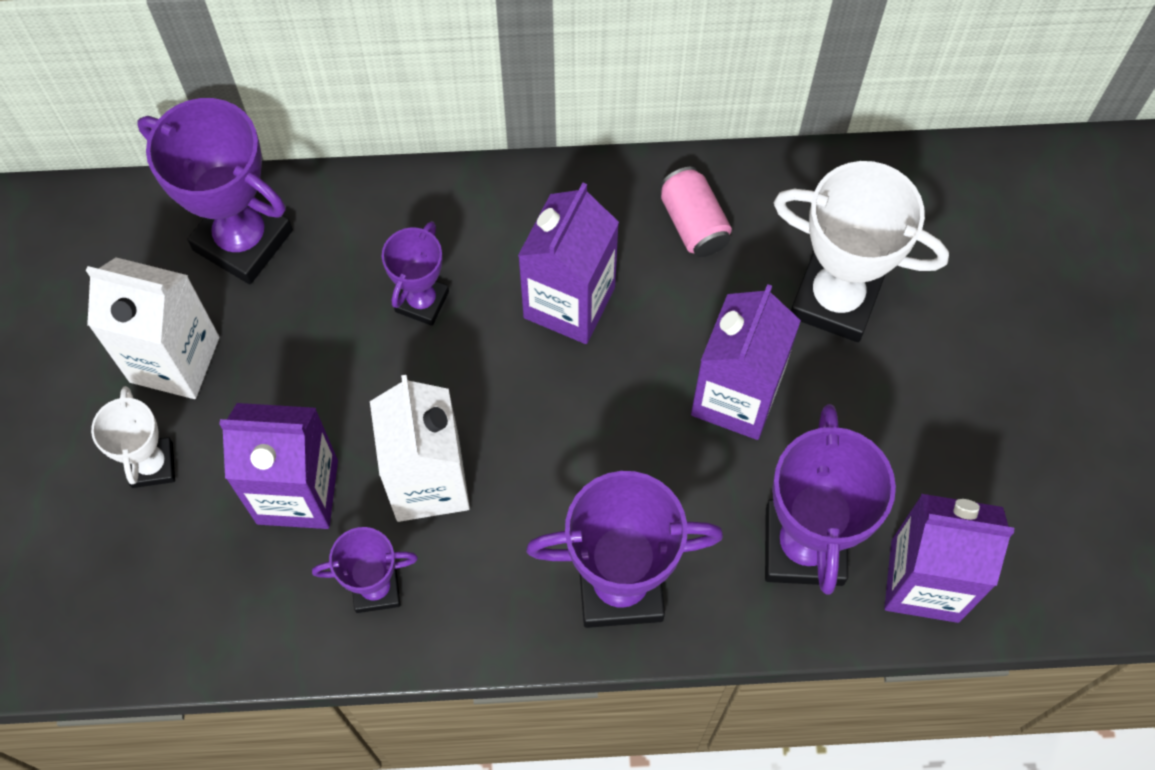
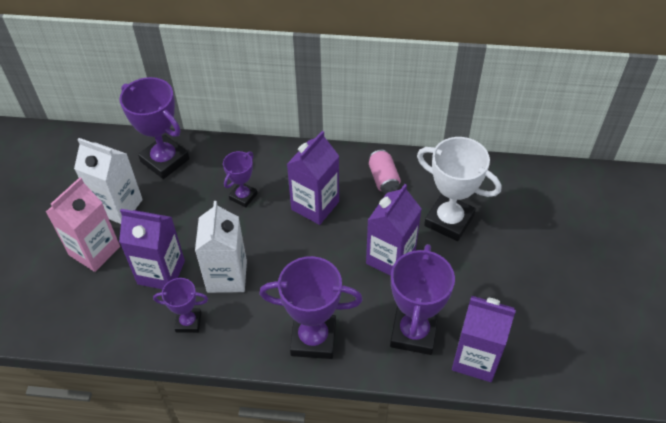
camera: 10 degrees right, 15 degrees down
white trophy [91,386,175,488] -> pink carton [46,177,120,272]

